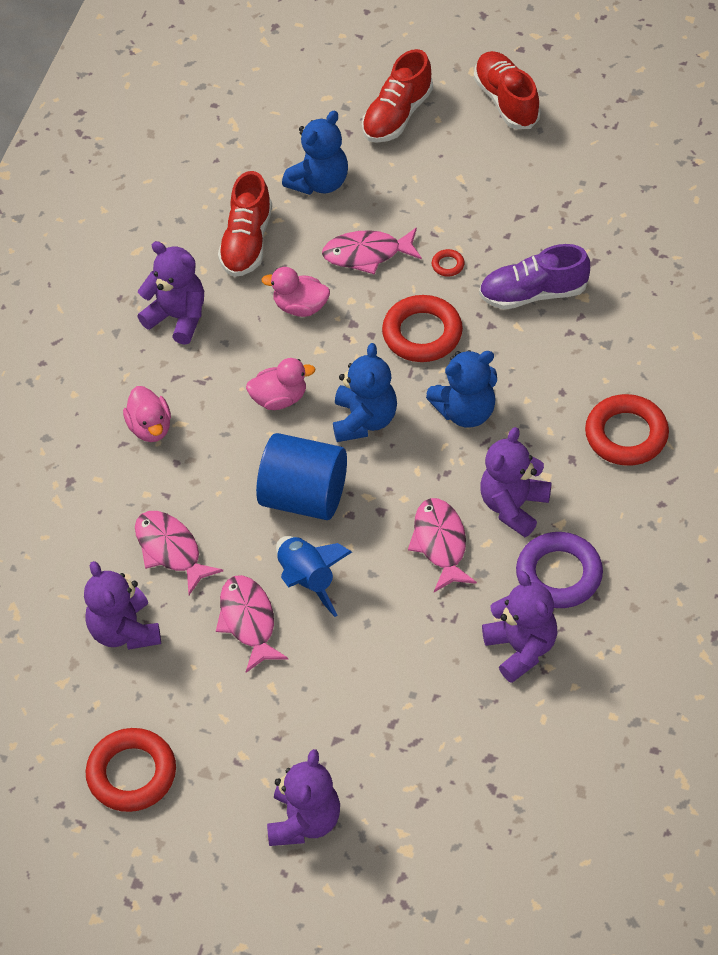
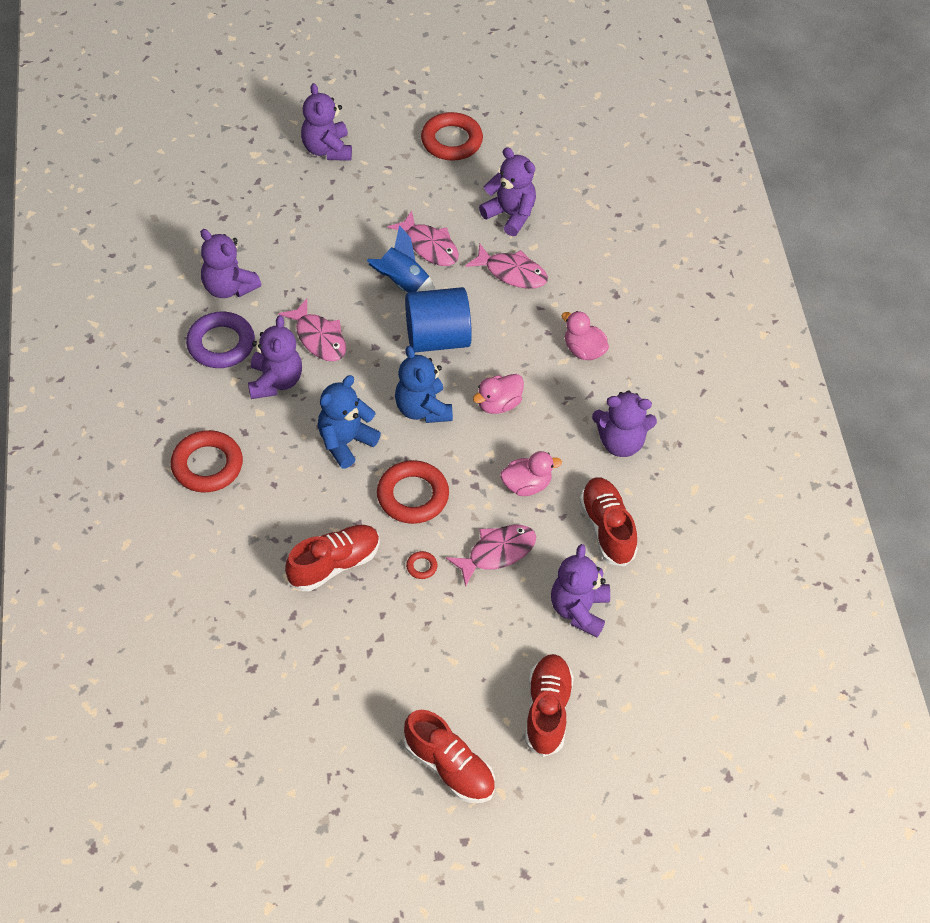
camera: 150 degrees right, 0 degrees up
blue teddy bear [282,111,348,195] -> purple teddy bear [551,544,610,637]
purple shoe [479,244,590,309] -> red shoe [285,525,380,591]

